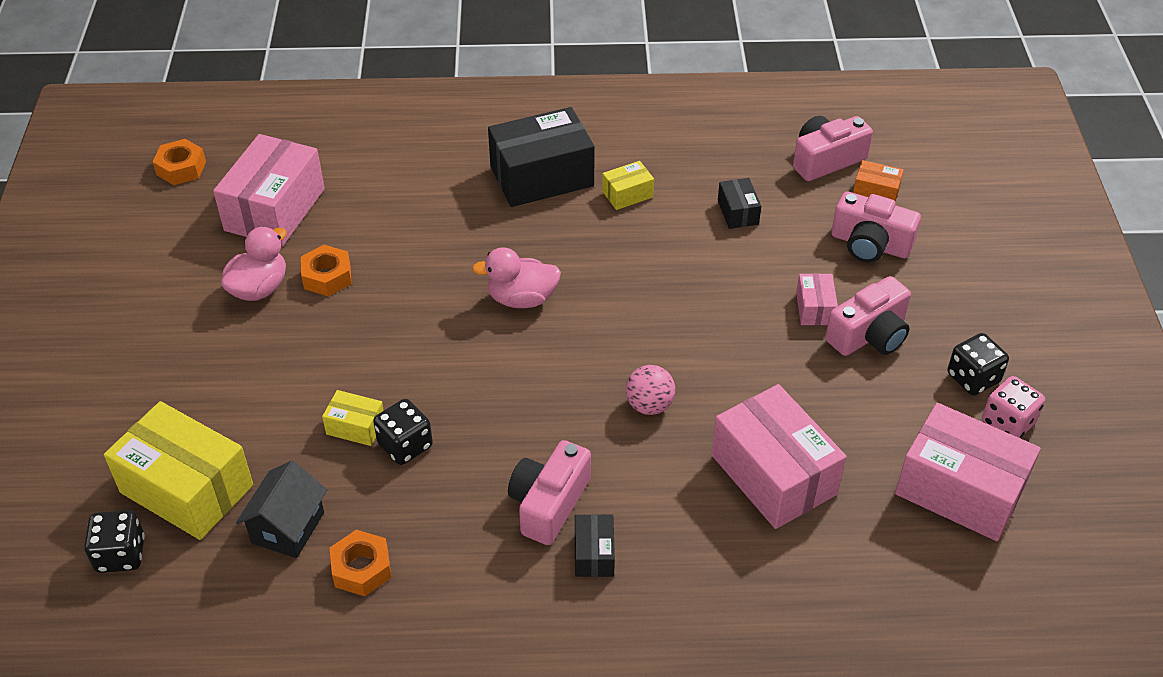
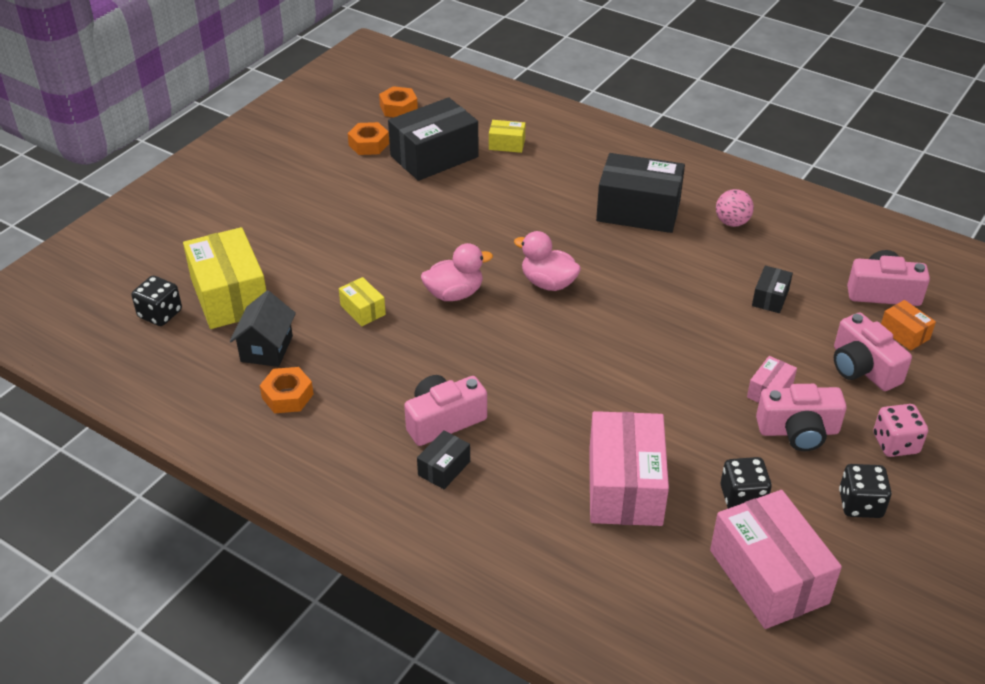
camera: 35 degrees right, 5 degrees down
pink box [213,134,325,247] -> black box [388,97,479,181]
pink duck [221,227,287,301] -> pink duck moved to [421,243,493,301]
black house [236,460,327,558] -> black house turned 45 degrees counterclockwise [230,291,296,367]
orange nut [301,245,351,296] -> orange nut moved to [348,122,389,155]
black dice [373,399,433,465] -> black dice moved to [721,457,772,509]
yellow box [602,161,654,210] -> yellow box moved to [489,120,525,153]
pink ball [626,365,675,415] -> pink ball moved to [716,189,754,227]
pink dice [982,376,1045,438] -> pink dice moved to [873,404,928,457]

